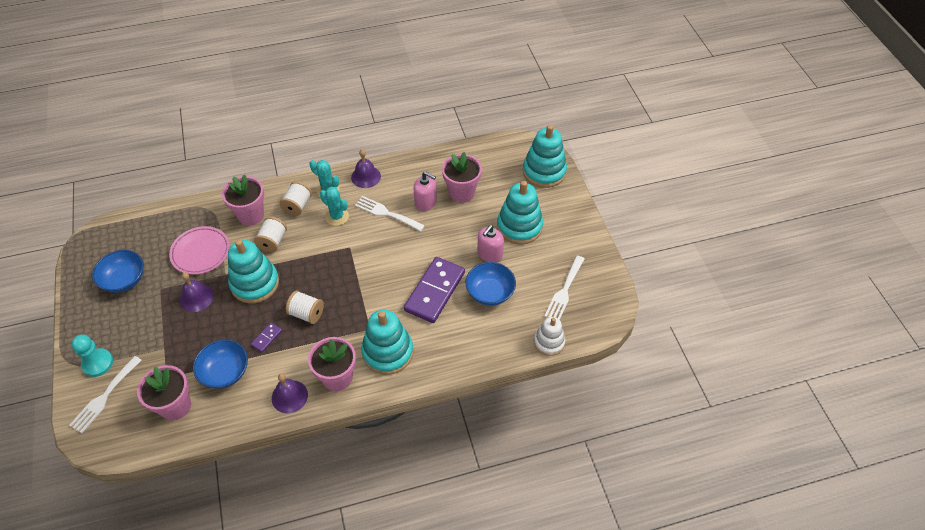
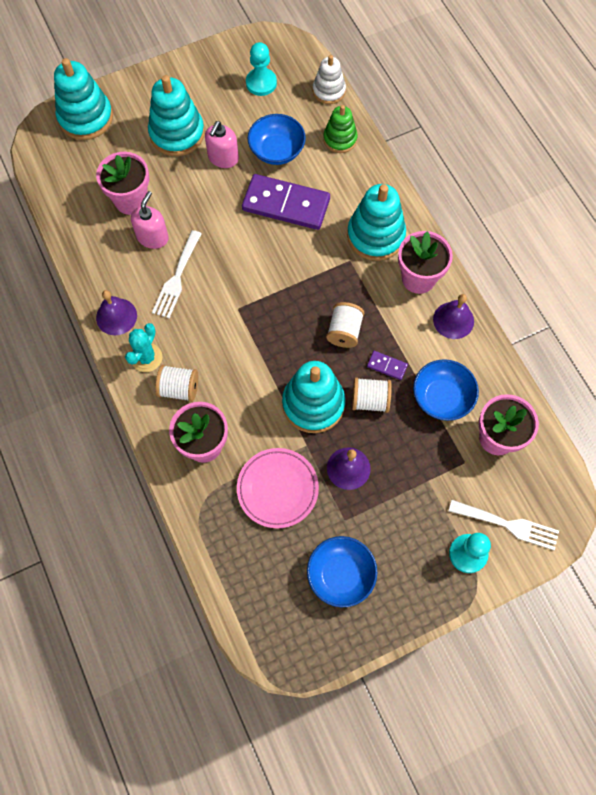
camera: 100 degrees left, 15 degrees up
white spool [254,217,287,252] -> white spool moved to [352,377,392,413]
turquoise cactus [320,187,349,226] -> none
pink soap dispenser [477,225,504,262] -> pink soap dispenser turned 90 degrees clockwise [205,121,239,168]
white fork [544,256,584,320] -> turquoise pawn [246,42,277,96]
none -> green stacking toy [323,105,358,153]

